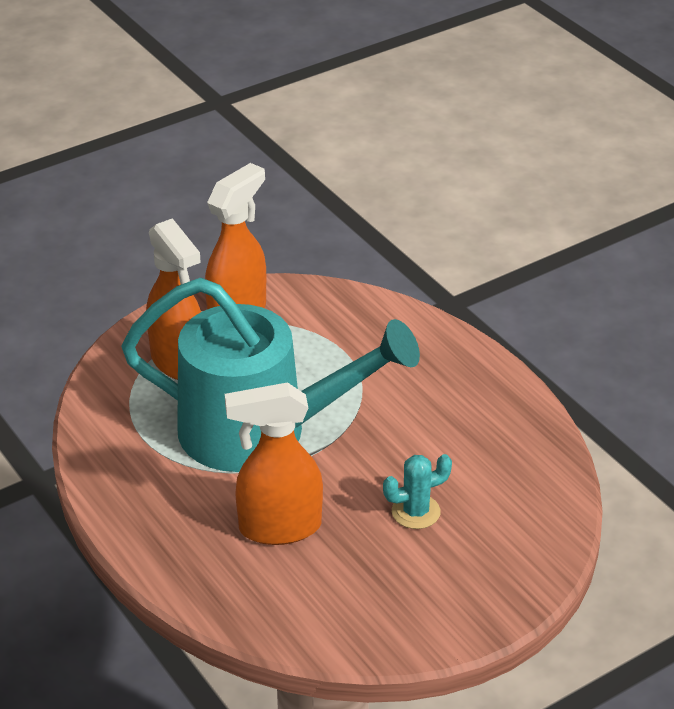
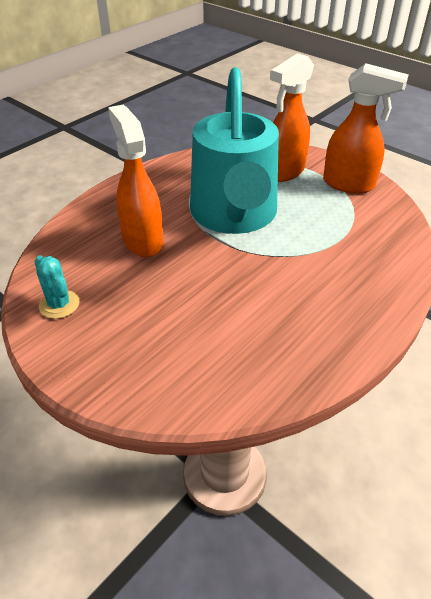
camera: 75 degrees right, 5 degrees up
turquoise cactus [383,454,452,529] -> turquoise cactus moved to [35,255,79,319]

